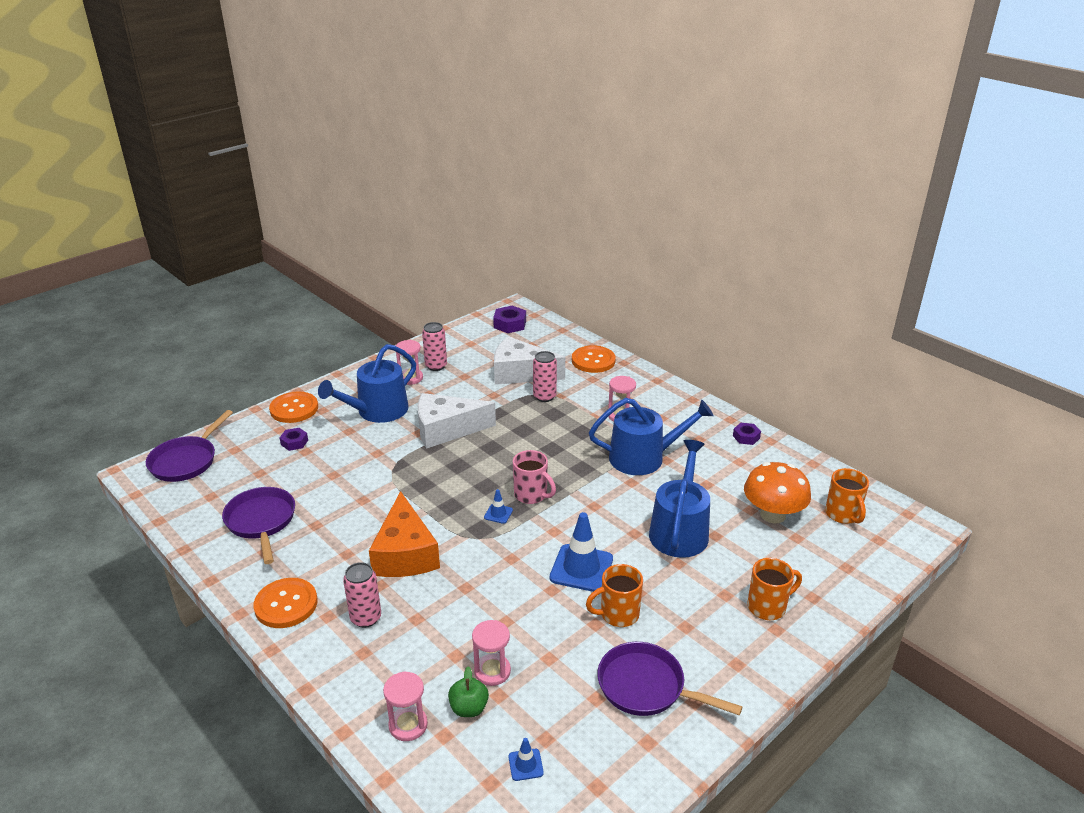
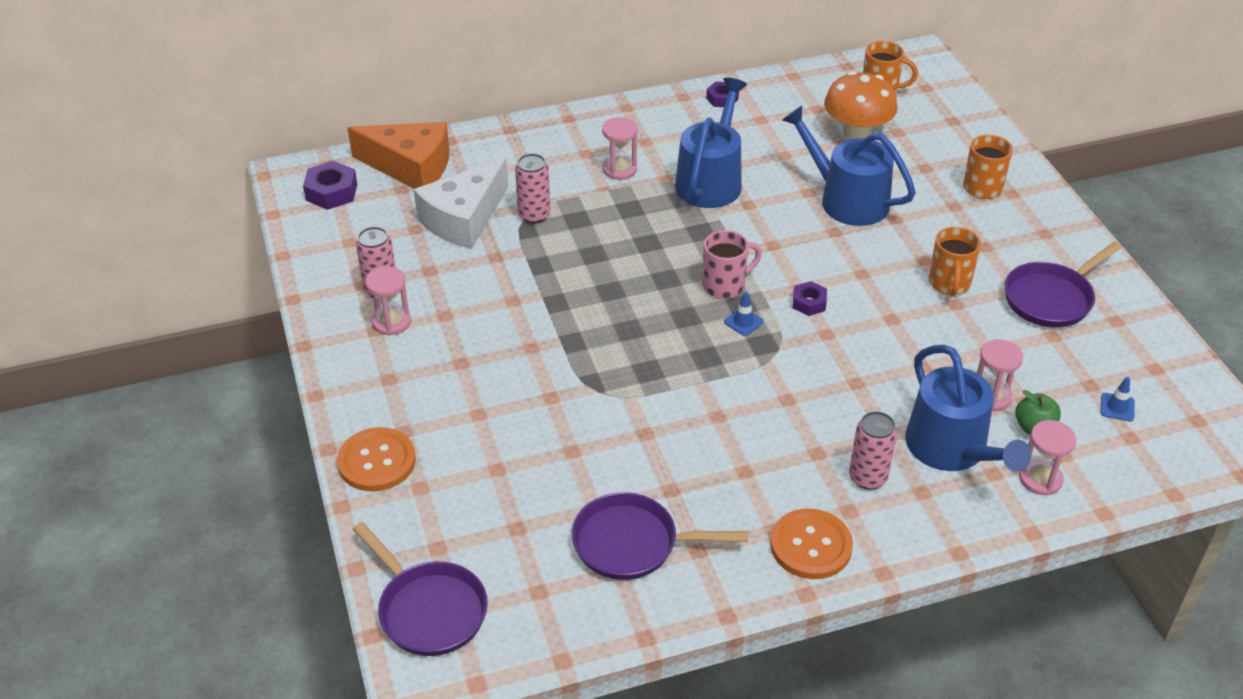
camera: 65 degrees left, 10 degrees up
purple nut [280,428,308,451] -> purple nut moved to [793,281,827,316]
blue watering can [318,344,416,423] -> blue watering can moved to [905,344,1031,472]
orange cheese [369,491,440,577] -> orange cheese moved to [348,122,450,189]
white cheese [418,393,496,449] -> none
blue traffic cone [550,512,613,592] -> none
orange button [572,345,616,373] -> none

